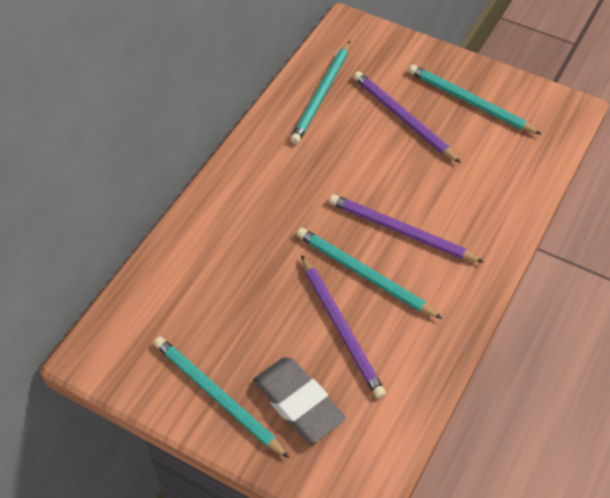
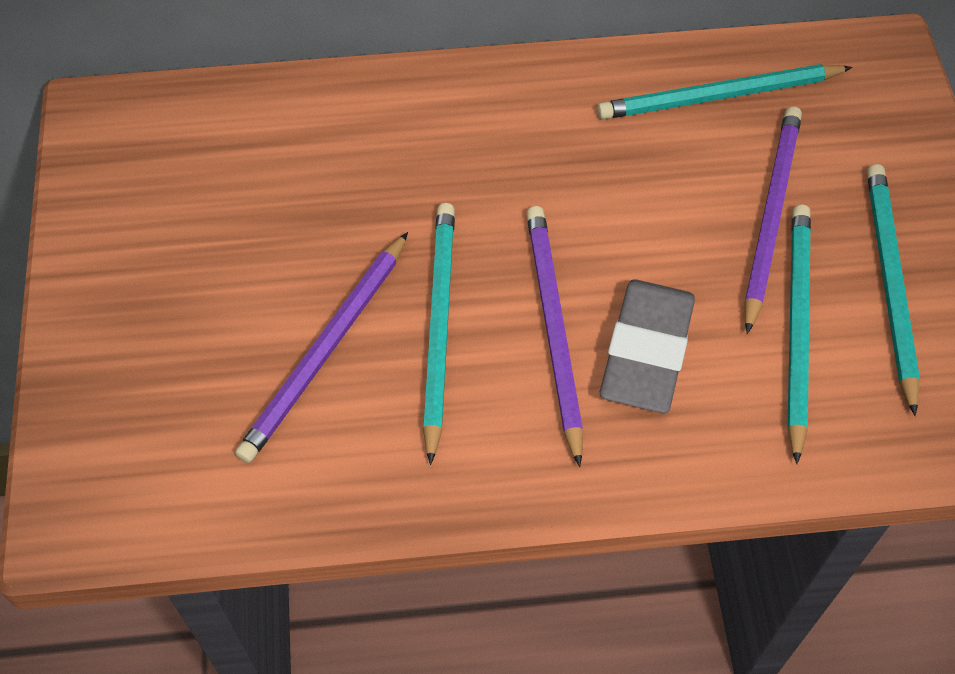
camera: 55 degrees right, 5 degrees up
turquoise pencil [154,337,289,458] -> turquoise pencil moved to [787,205,811,464]
grey eraser [253,357,346,443] -> grey eraser moved to [600,279,695,413]

